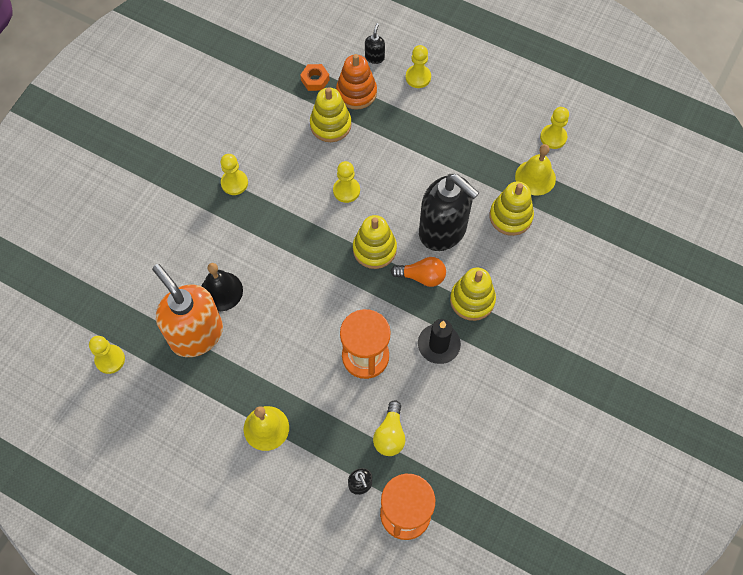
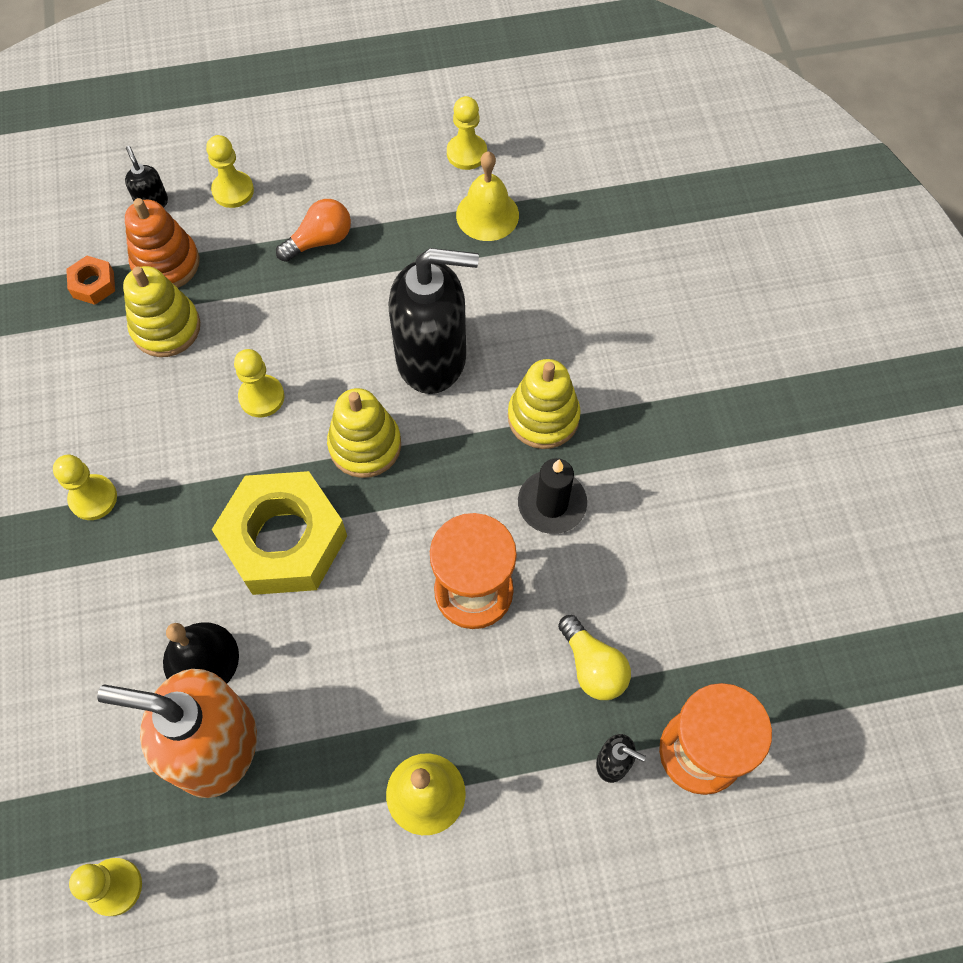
camera: 40 degrees left, 0 degrees up
orange light bulb [391,257,446,287] -> orange light bulb moved to [276,199,351,262]
yellow stacking toy [490,182,534,236] -> none
none -> yellow nut [212,471,347,595]

